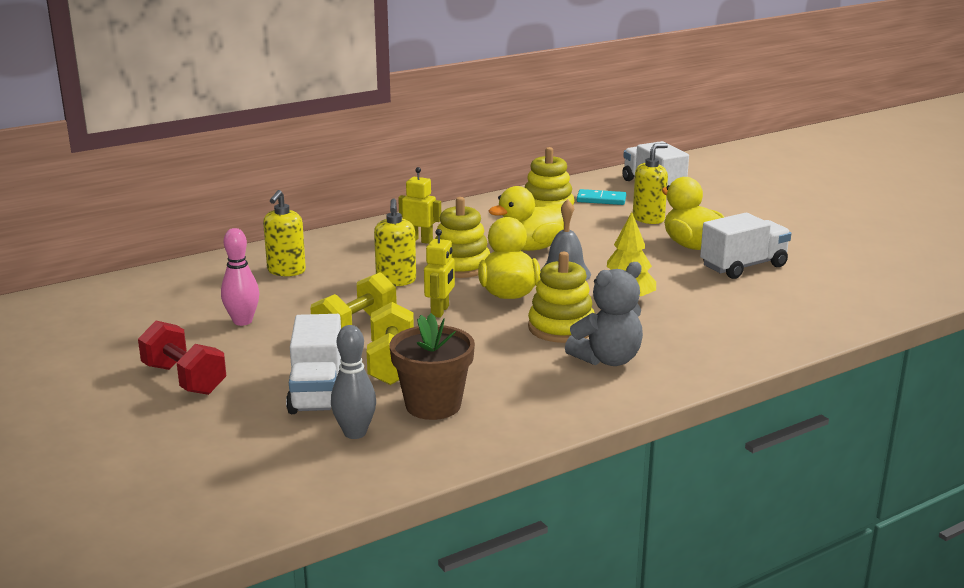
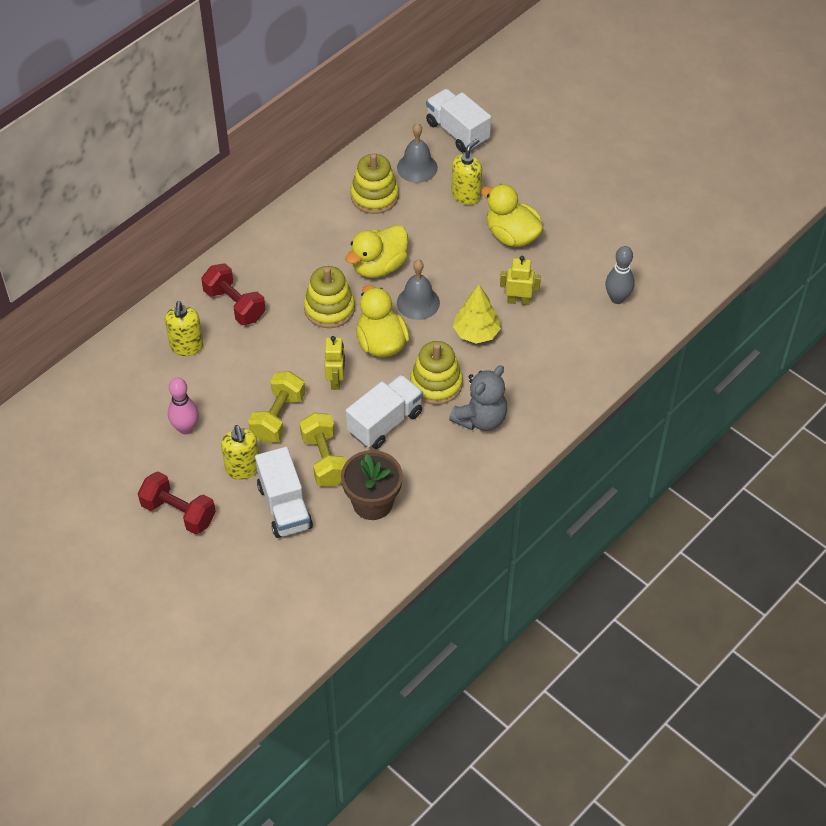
camera: 15 degrees left, 30 degrees up
grey bowling pin [331,325,376,439] -> grey bowling pin moved to [605,246,634,304]
yellow soap dispenser [374,198,416,286] -> yellow soap dispenser moved to [221,425,259,480]
yellow robot [398,167,441,244] -> yellow robot moved to [500,256,541,305]
turquoise domino [577,189,626,205] -> grey bell [397,123,438,183]
white truck [700,213,791,279] -> white truck moved to [346,375,423,449]
none -> red dumbbell [201,263,266,325]

